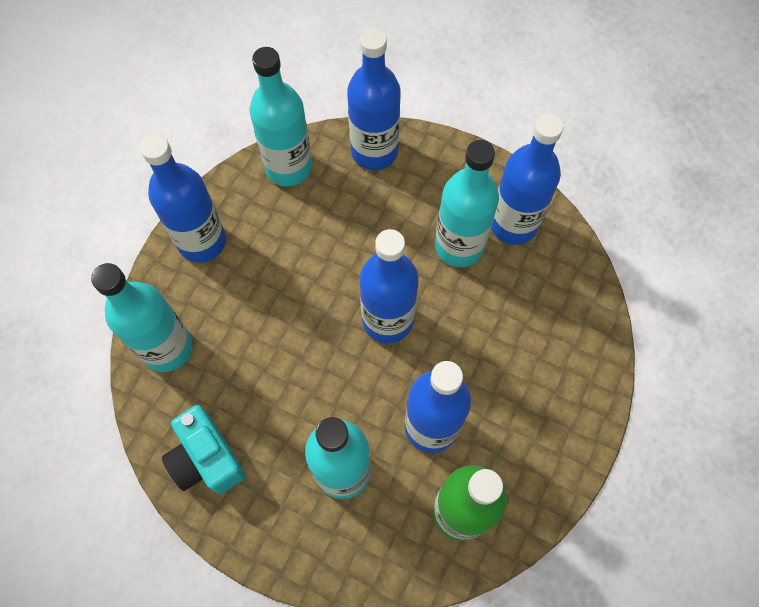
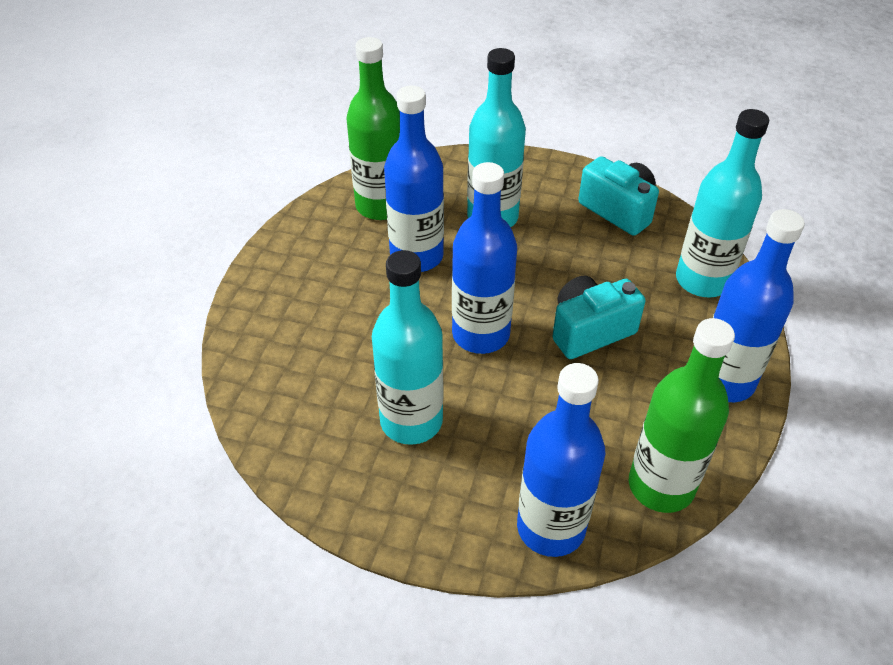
camera: 170 degrees right, 20 degrees down
turquoise bottle [250,47,312,187] -> green bottle [629,318,735,513]
blue bottle [491,114,563,245] -> none
none -> turquoise camera [552,276,645,359]

